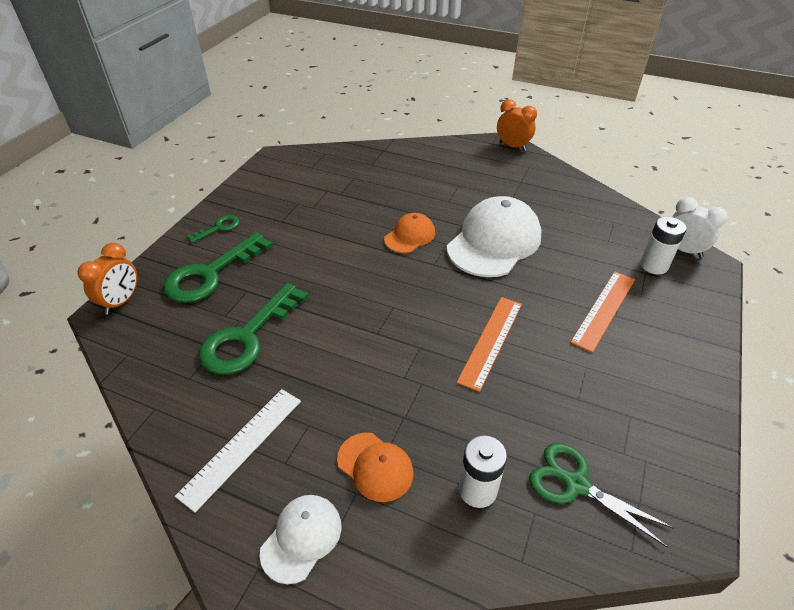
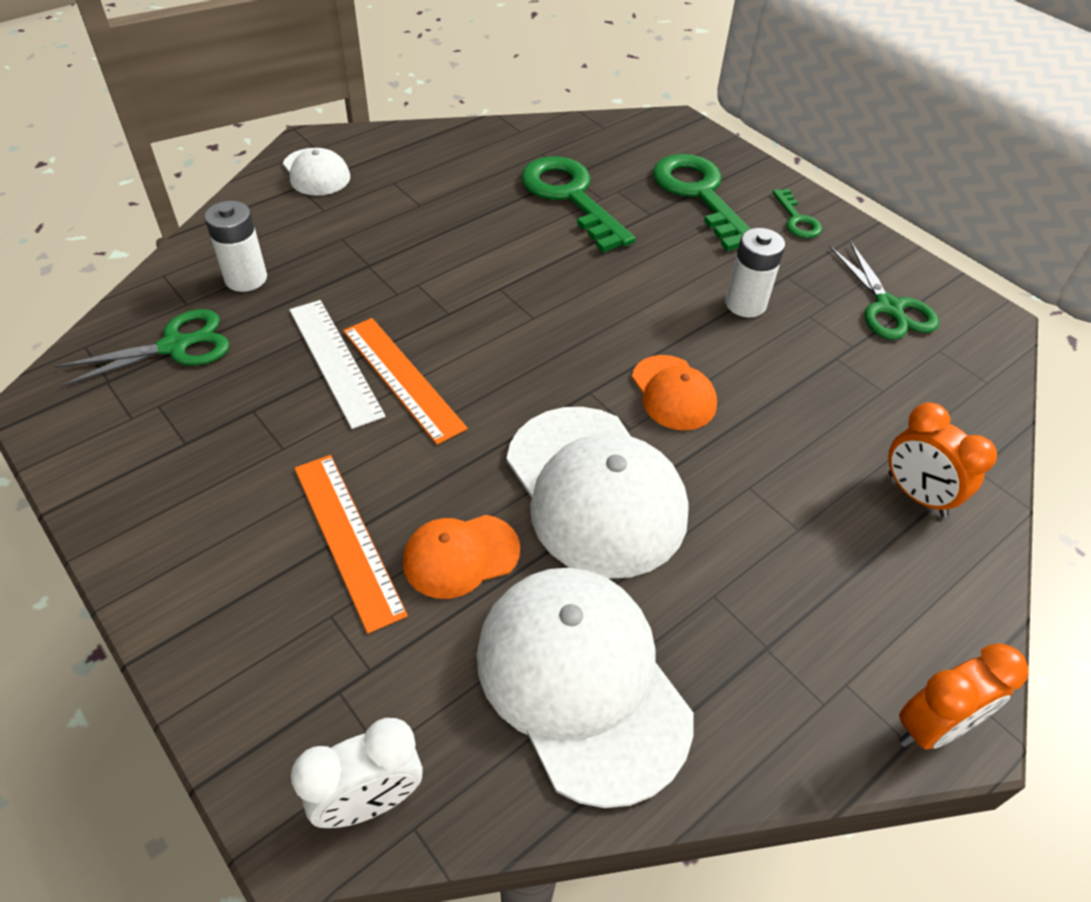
camera: 115 degrees right, 5 degrees up
orange clock [78,243,137,314] -> orange clock moved to [888,402,997,517]
white ruler [175,389,301,513] -> white ruler moved to [289,300,386,429]
orange cap [337,433,414,502] -> orange cap moved to [403,515,520,599]
white battery [640,217,687,274] -> white battery moved to [725,228,785,318]
none -> white cap [476,568,694,808]
none -> green scissors [830,241,939,340]

